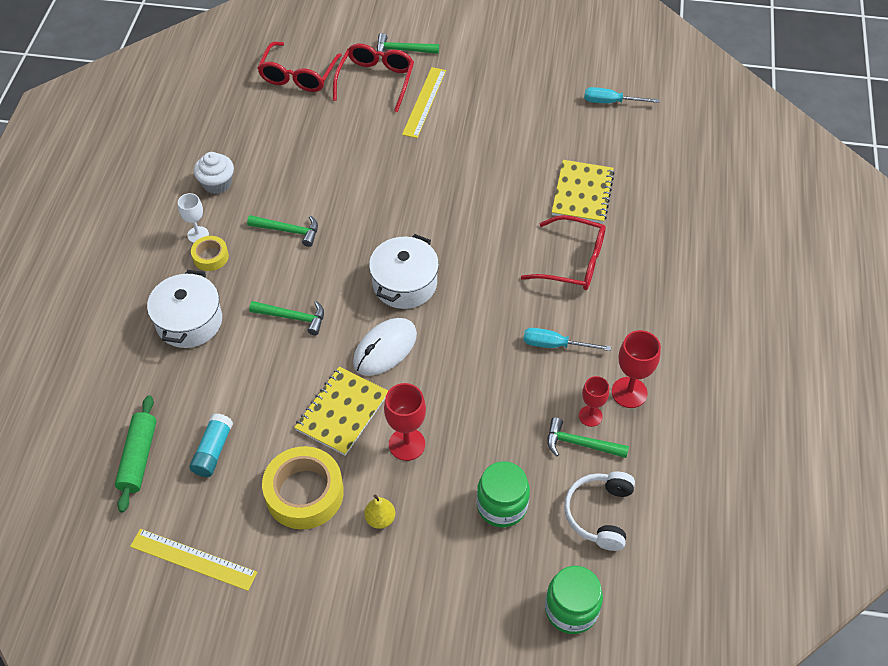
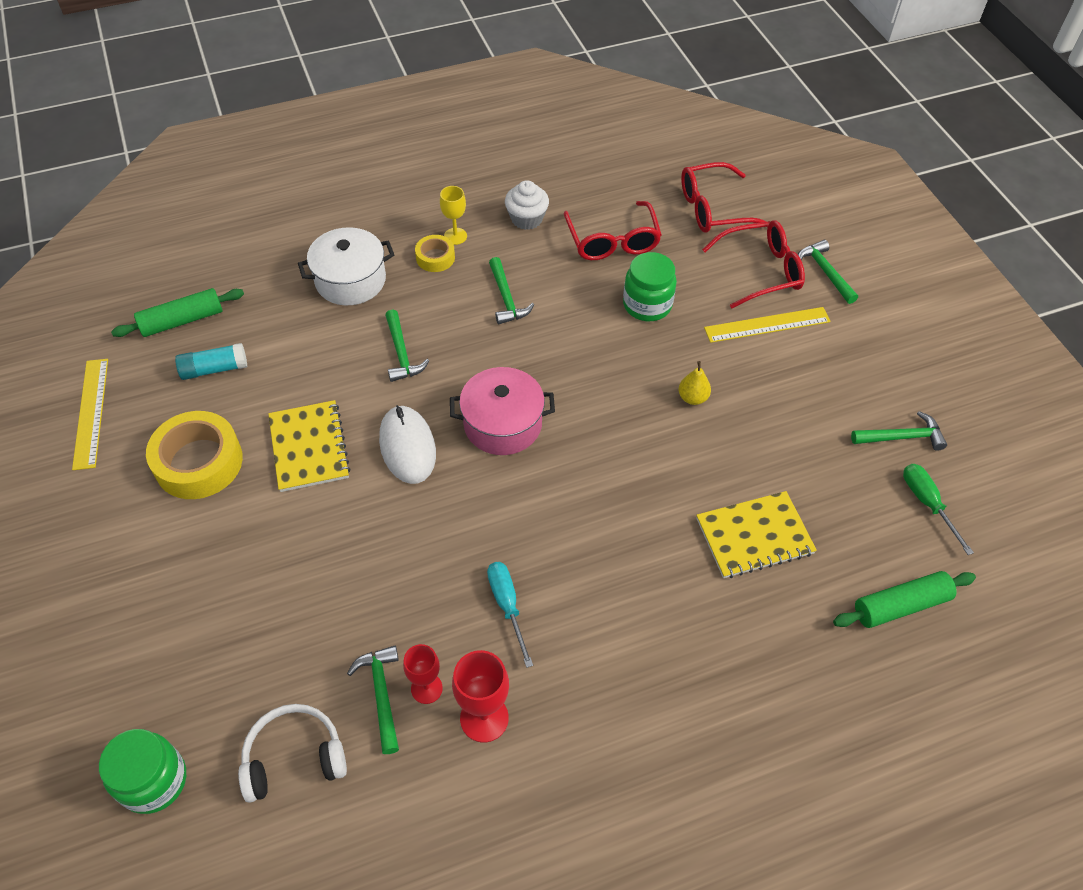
camera: 60 degrees right, 0 degrees up
white goblet [178,193,209,243] -> yellow goblet [440,186,467,245]
yellow notebook [294,367,388,456] -> yellow notebook turned 75 degrees clockwise [268,400,351,492]
white mouse [353,318,417,376] -> white mouse turned 60 degrees clockwise [379,405,436,484]
yellow pear [364,494,395,529] -> yellow pear moved to [678,361,711,405]
white pot [369,234,439,309] -> pink pot [450,367,555,455]
red goblet [384,383,426,461] -> none
green jar [477,461,530,528] -> green jar moved to [623,252,677,321]
red glasses [521,215,606,290] -> red glasses moved to [564,201,662,260]
turquoise screwdriver [584,87,659,103] -> green screwdriver [903,464,974,555]
none -> green rolling pin [833,571,976,628]
none -> green hammer [851,411,947,451]

